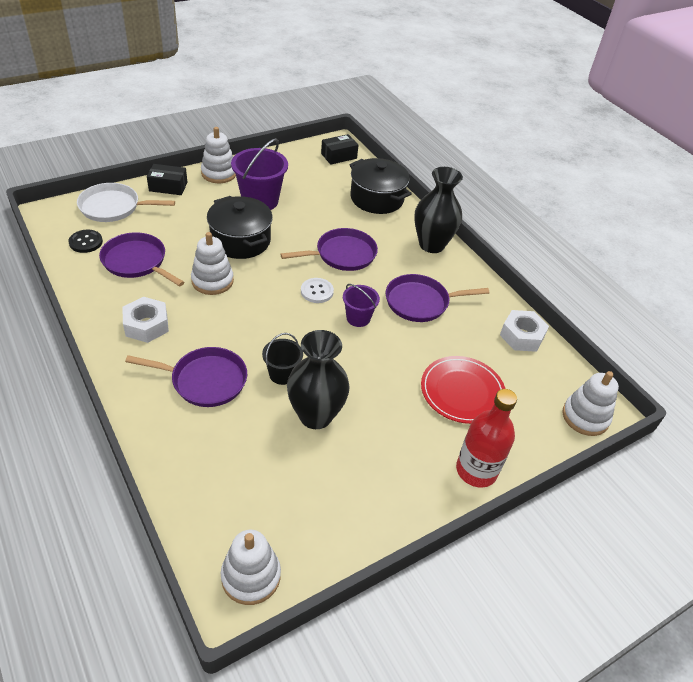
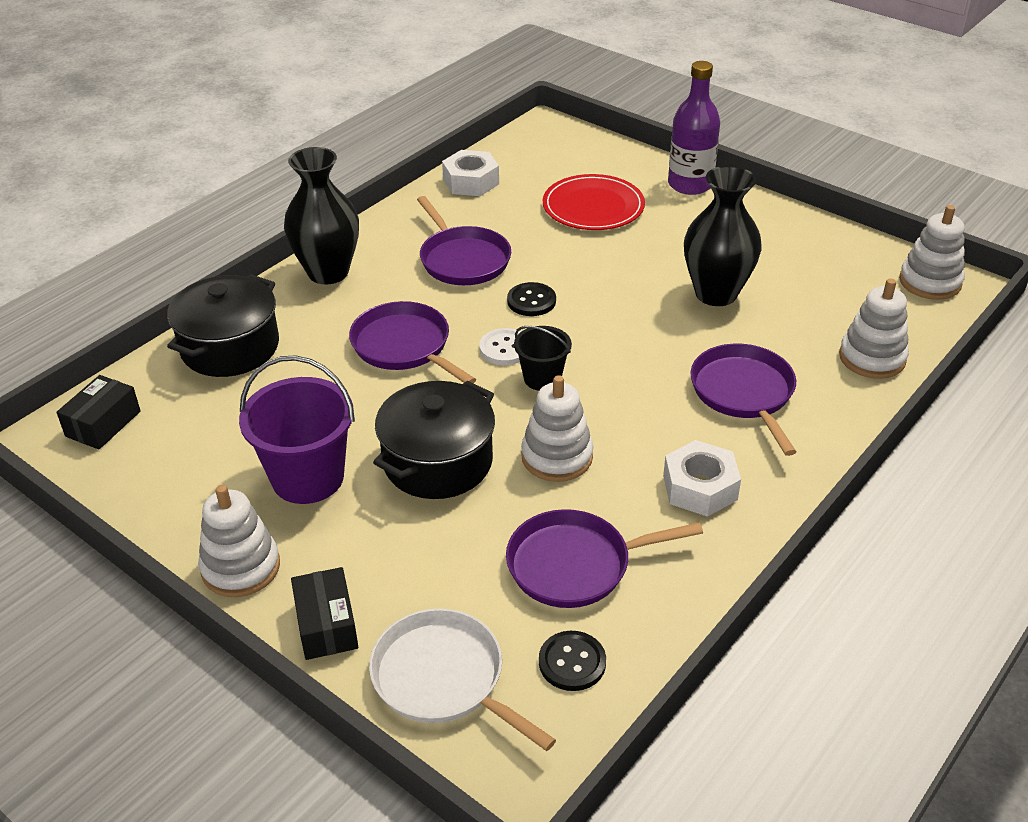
camera: 105 degrees left, 5 degrees down
white pan [77,183,175,222] -> white pan turned 150 degrees clockwise [369,609,556,751]
purple pan [99,232,184,286] -> purple pan turned 60 degrees clockwise [506,509,703,608]
black bucket [262,333,303,385] -> black bucket moved to [514,326,572,391]
black box [321,134,358,165] -> black box turned 75 degrees clockwise [56,375,141,449]
purple bucket [343,284,380,327] -> black button [507,282,556,316]
red bottle [456,389,517,488] -> purple bottle [668,61,720,195]
white stacking toy [563,371,619,436] -> white stacking toy moved to [839,279,909,379]

